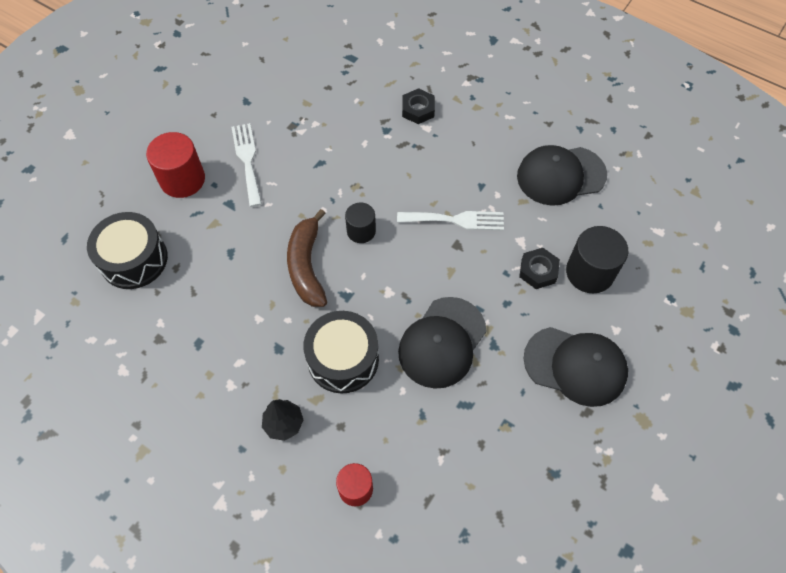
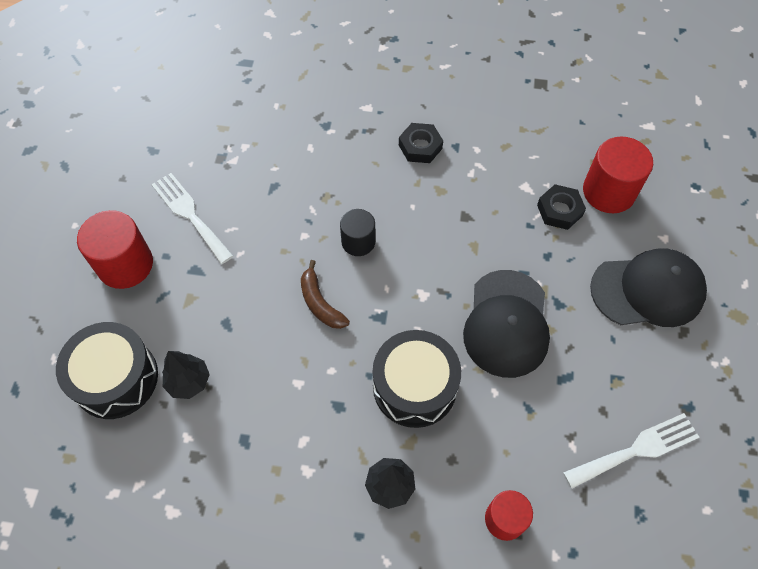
camera: 25 degrees left, 0 degrees up
brown banana [287,209,327,307] -> brown banana [301,260,350,329], size x0.63
white fork [397,211,504,231] -> white fork moved to [563,413,699,489]
black nut [402,88,435,124] -> black nut moved to [399,123,443,163]
black cap [517,145,607,206] -> none
black cylinder [566,226,629,293] -> red cylinder [583,137,653,213]
none -> black tree [162,351,210,399]

